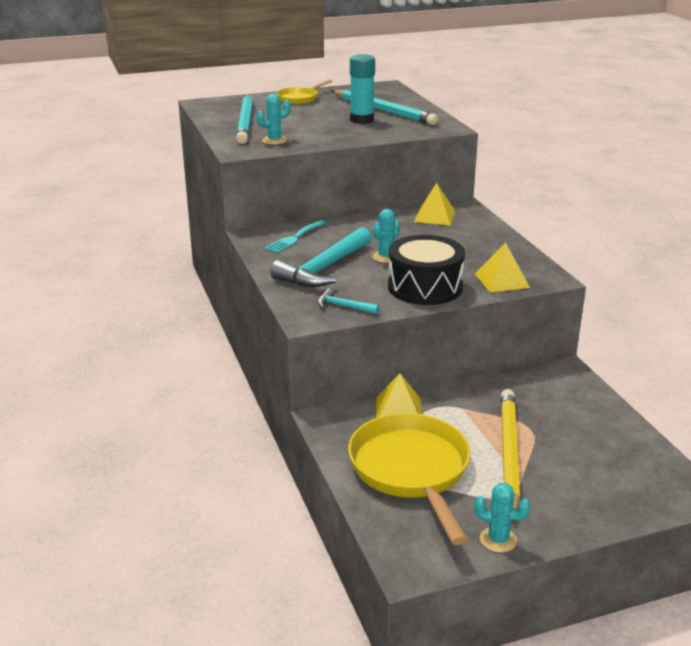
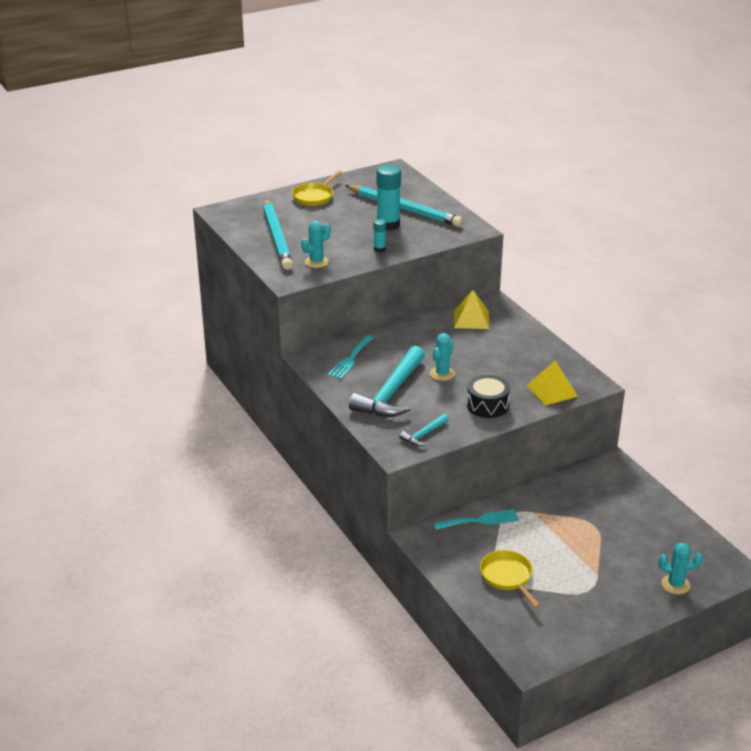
camera: 10 degrees left, 5 degrees up
turquoise hammer [318,288,380,314] -> turquoise hammer turned 60 degrees counterclockwise [400,414,449,446]
yellow pan [348,413,471,545] -> yellow pan [480,550,541,608], size x0.51
yellow pyramid [376,373,422,418] -> turquoise fork [433,509,519,530]
black drum [388,235,465,305] -> black drum [467,375,510,418], size x0.63
turquoise cactus [474,483,531,553] -> turquoise cactus moved to [658,543,703,594]
yellow pencil [501,389,520,509] -> none
none -> turquoise glue stick [374,219,386,252]

